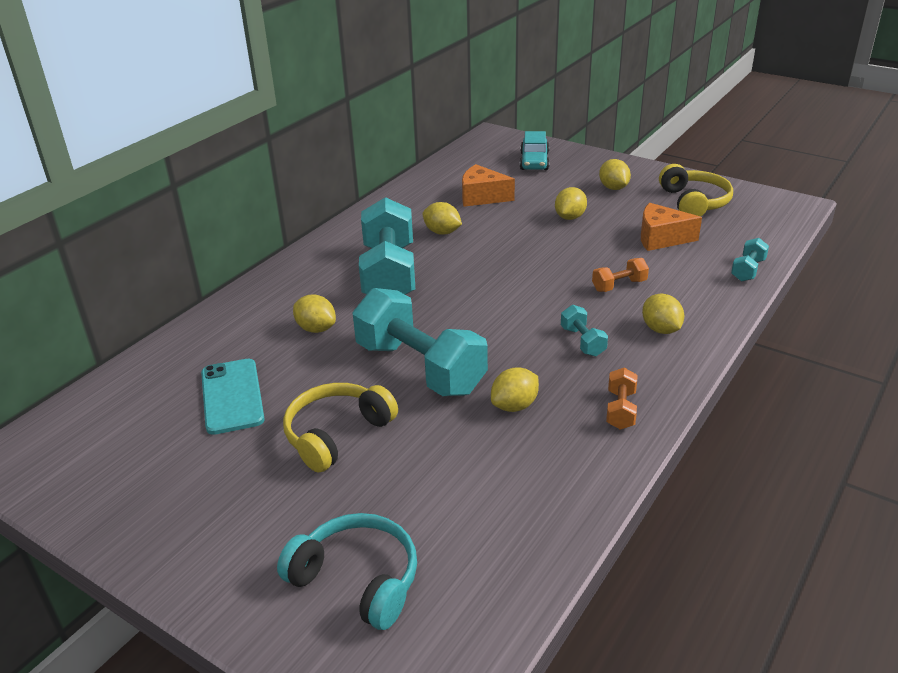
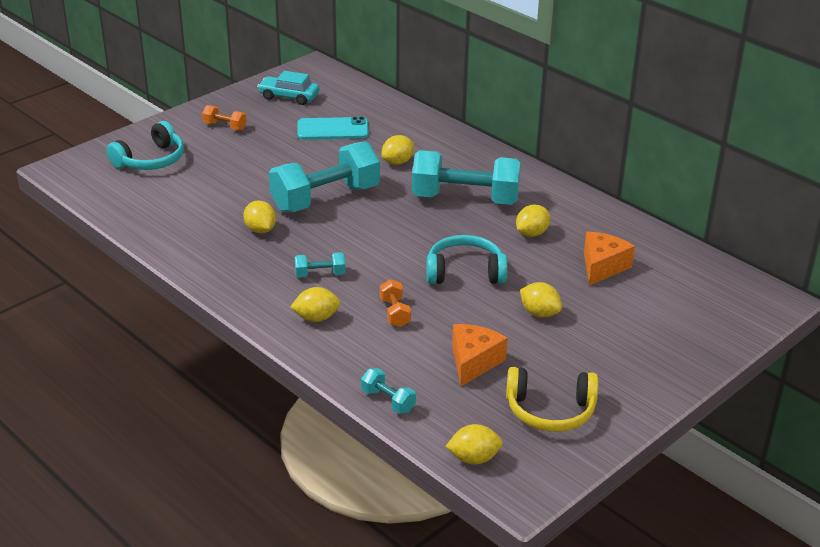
camera: 100 degrees right, 0 degrees up
yellow headphones [283,383,398,473] -> none
turquoise car [520,131,549,170] -> turquoise car moved to [257,71,319,105]
yellow lemon [599,159,631,190] -> yellow lemon moved to [445,424,503,464]
orange dumbbell [606,368,637,430] -> orange dumbbell moved to [202,105,247,131]
none -> turquoise headphones [427,235,507,284]

